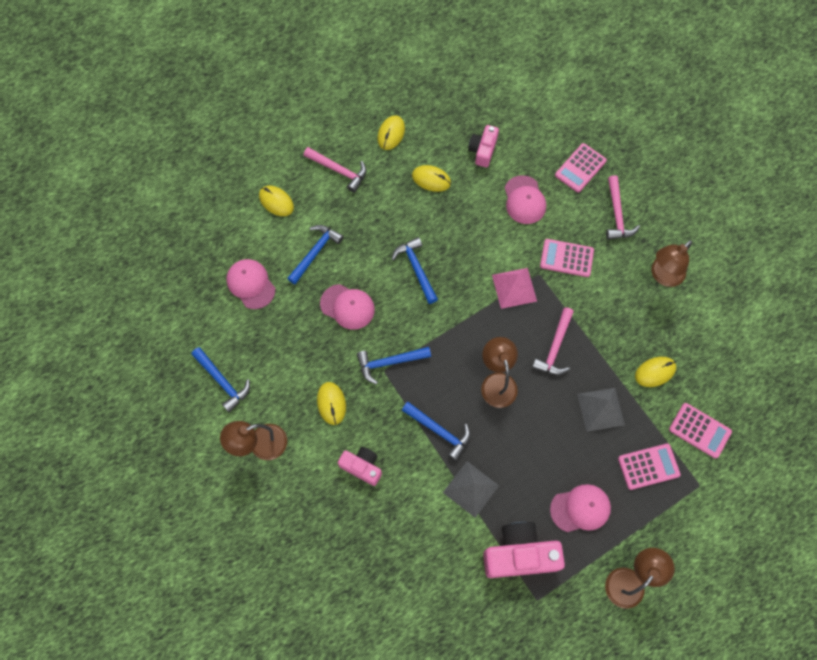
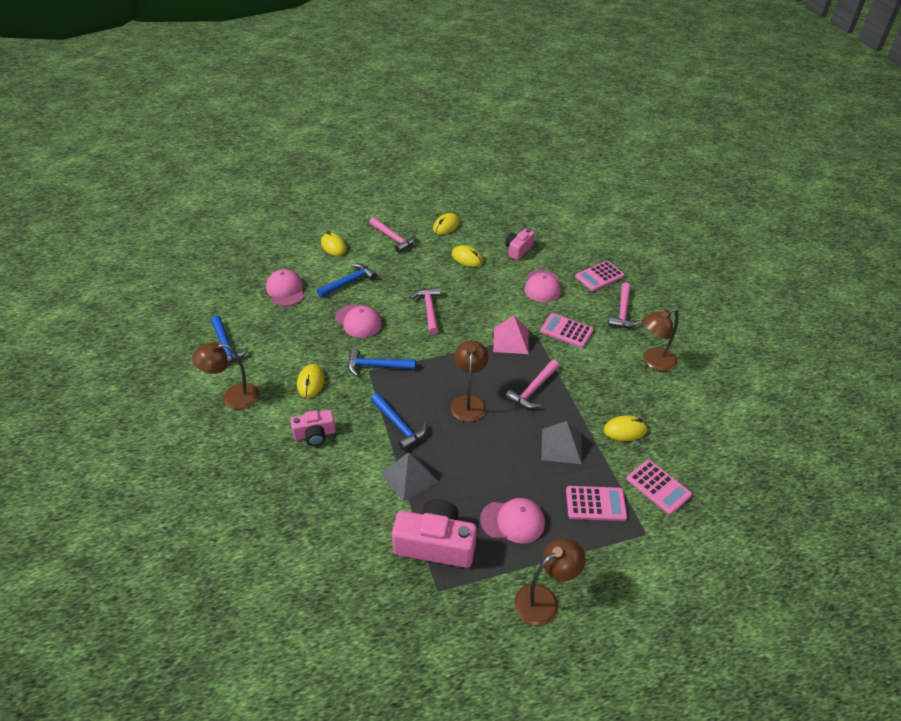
camera: 15 degrees right, 25 degrees down
pink camera [338,447,382,486] -> pink camera turned 120 degrees clockwise [290,410,336,446]
blue hammer [392,237,438,304] -> pink hammer [410,287,441,335]

